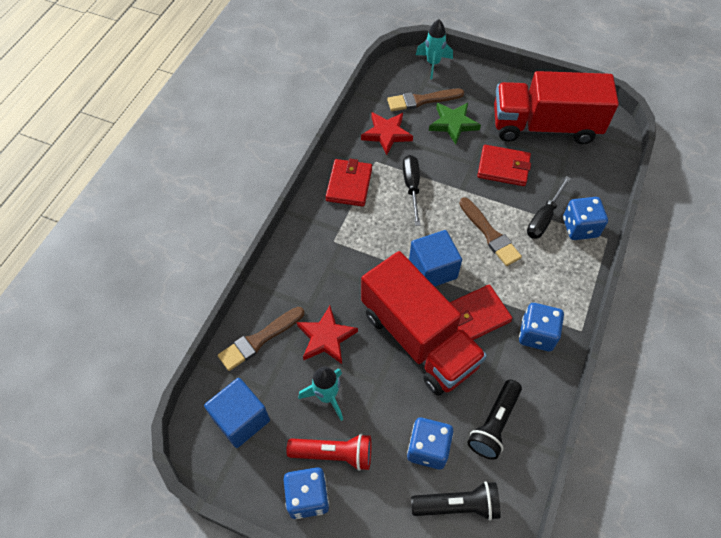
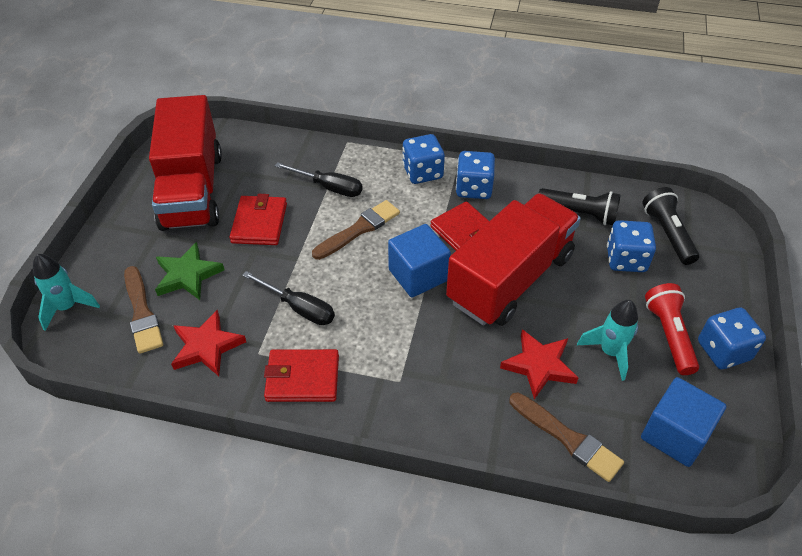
camera: 100 degrees left, 10 degrees down
black screwdriver [403,155,420,226] -> black screwdriver turned 135 degrees counterclockwise [242,271,335,325]
blue dice [563,197,608,240] -> blue dice moved to [403,134,445,184]

